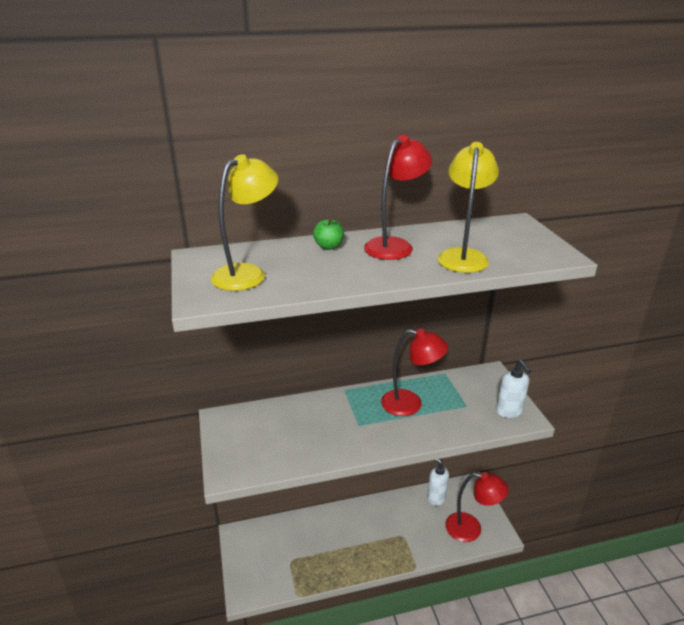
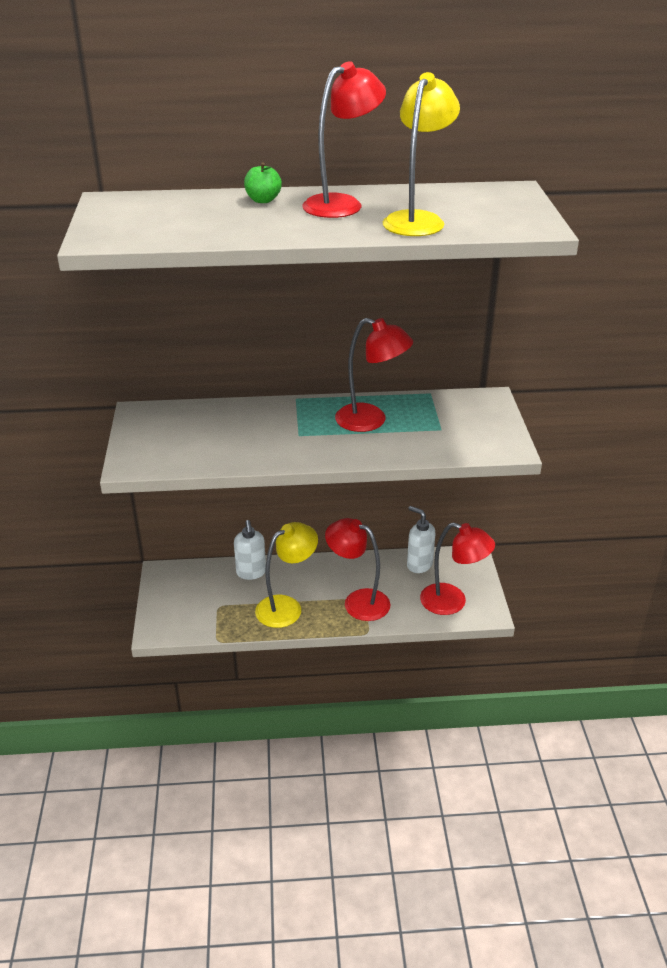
camera: 10 degrees right, 5 degrees up
yellow lamp [211,154,278,291] -> yellow lamp moved to [255,522,318,628]
white soap dispenser [496,360,531,418] -> white soap dispenser moved to [234,520,266,580]
none -> red lamp [325,518,390,621]

